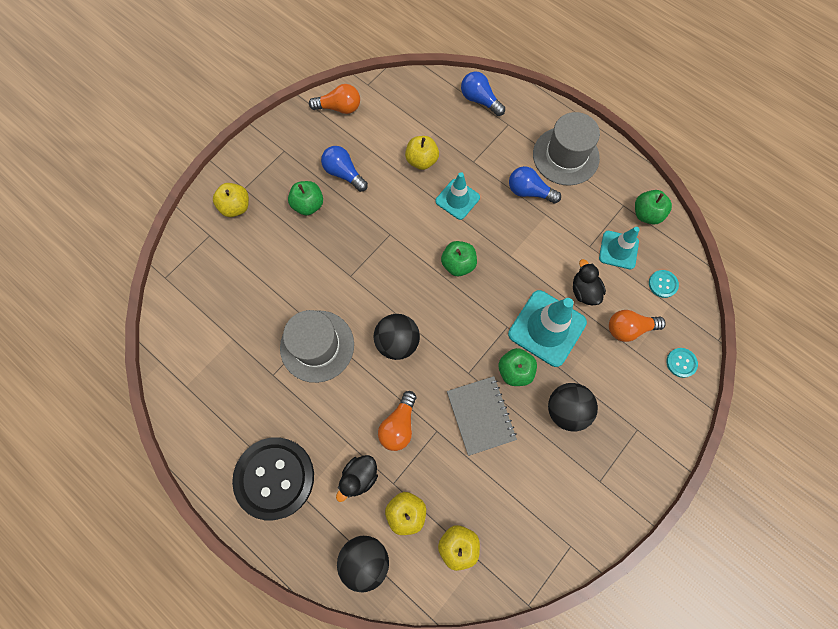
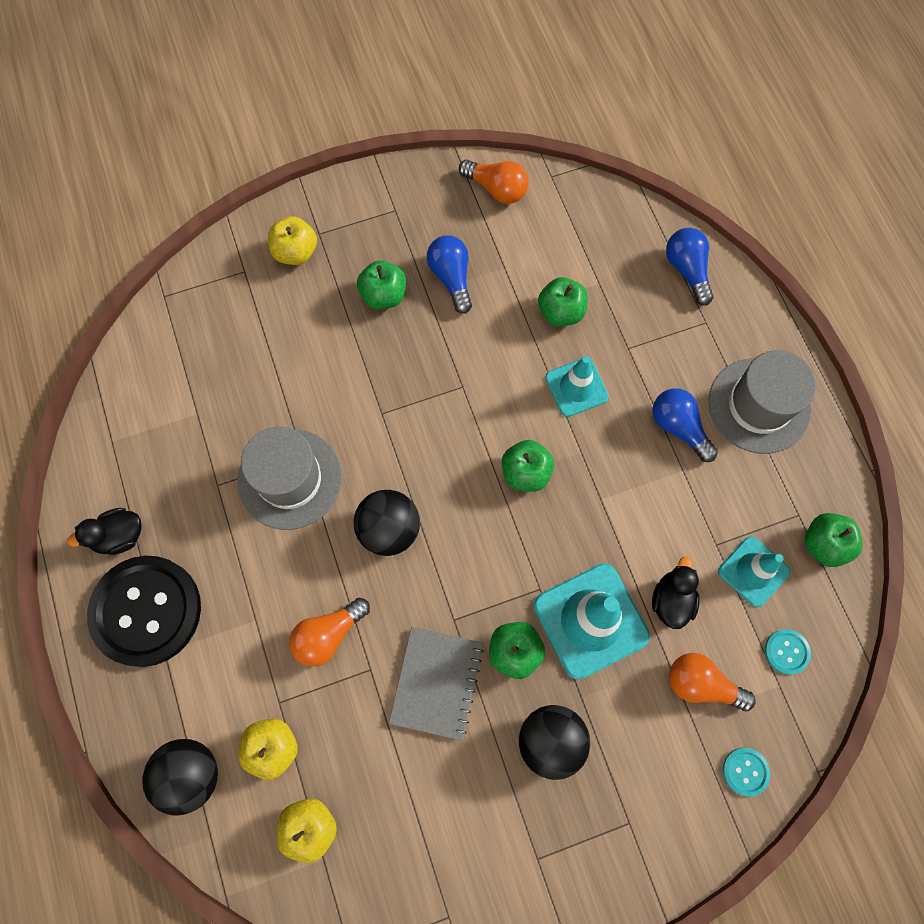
camera: 30 degrees right, 0 degrees up
black duck [336,455,378,502] -> black duck moved to [67,508,142,555]
yellow apple [405,136,439,170] -> green apple [538,277,588,327]

